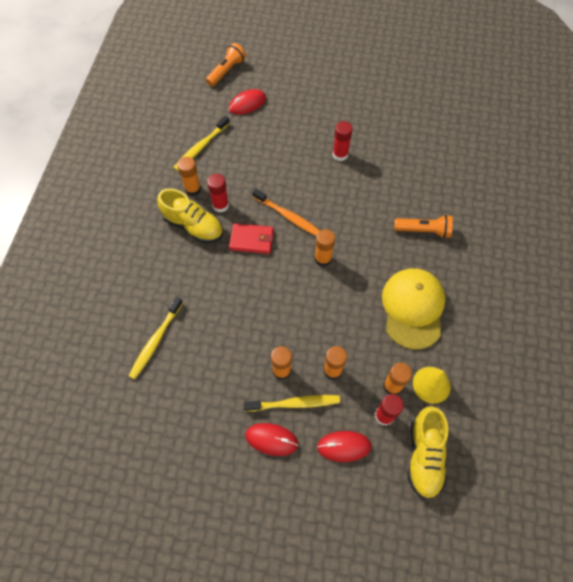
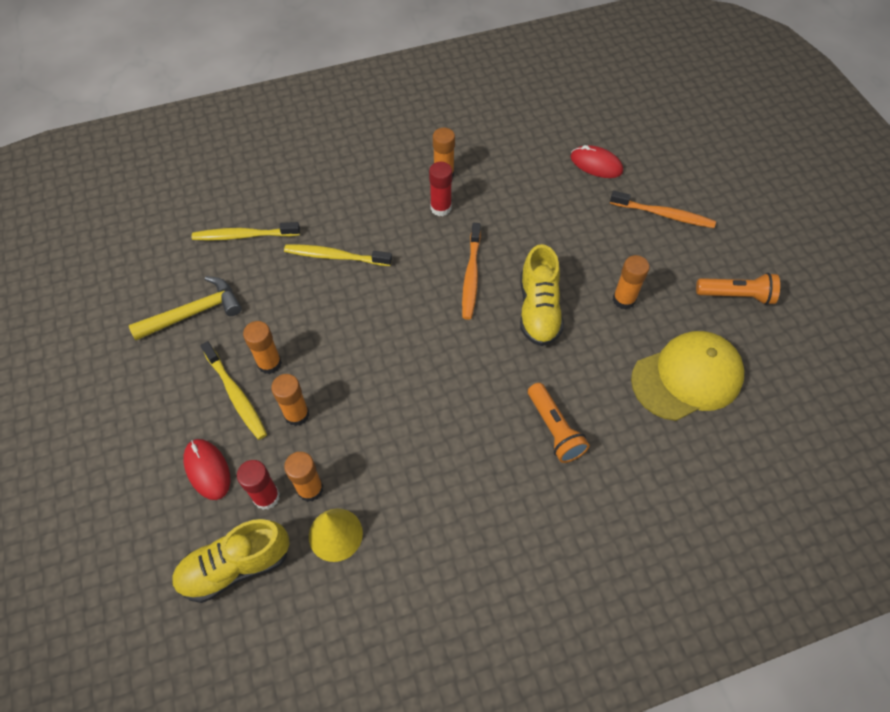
camera: 60 degrees right, 5 degrees down
yellow shoe [157,188,223,243] -> yellow shoe moved to [520,244,564,346]
yellow toothbrush [173,116,230,171] -> yellow toothbrush moved to [284,244,392,266]
orange flashlight [206,43,246,87] -> orange flashlight moved to [696,273,780,305]
red wallet [229,223,274,254] -> none
red mouse [245,423,298,456] -> none
orange glue stick [315,229,335,267] -> orange glue stick moved to [613,255,650,310]
red glue stick [333,121,353,161] -> none
yellow cap [382,268,446,350] -> yellow cap moved to [631,331,744,421]
none -> yellow hammer [129,276,242,340]
none -> orange toothbrush [610,191,716,228]

